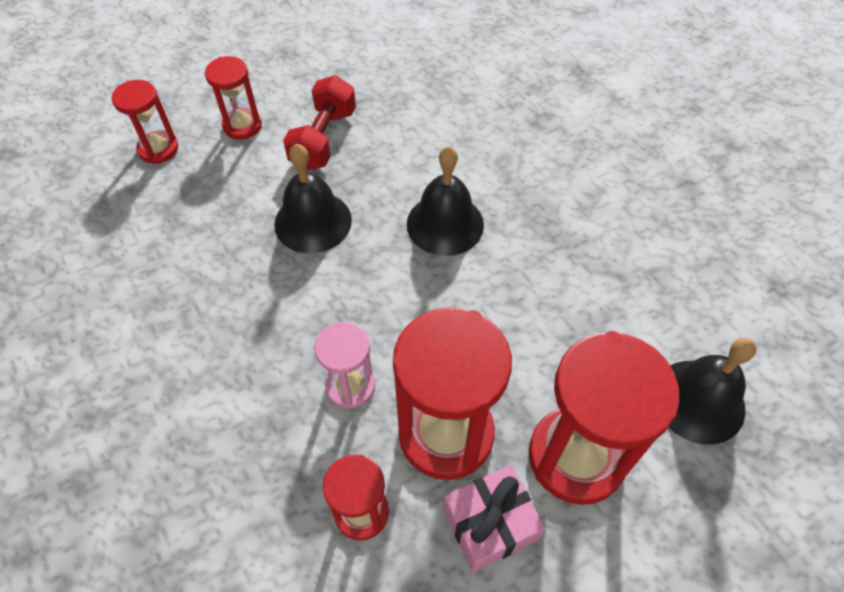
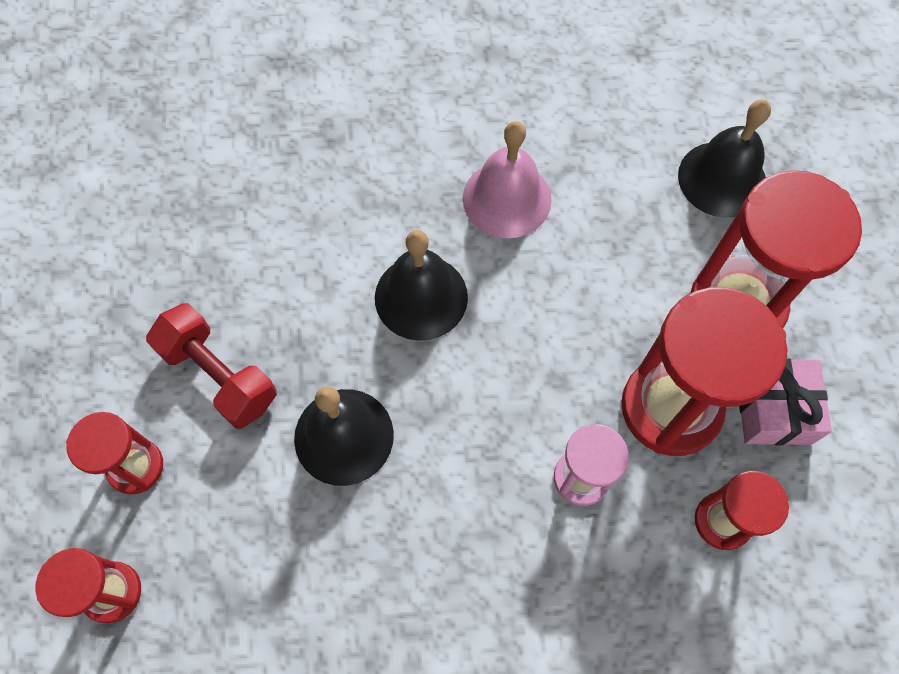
camera: 65 degrees left, 10 degrees up
none -> pink bell [463,121,552,238]

